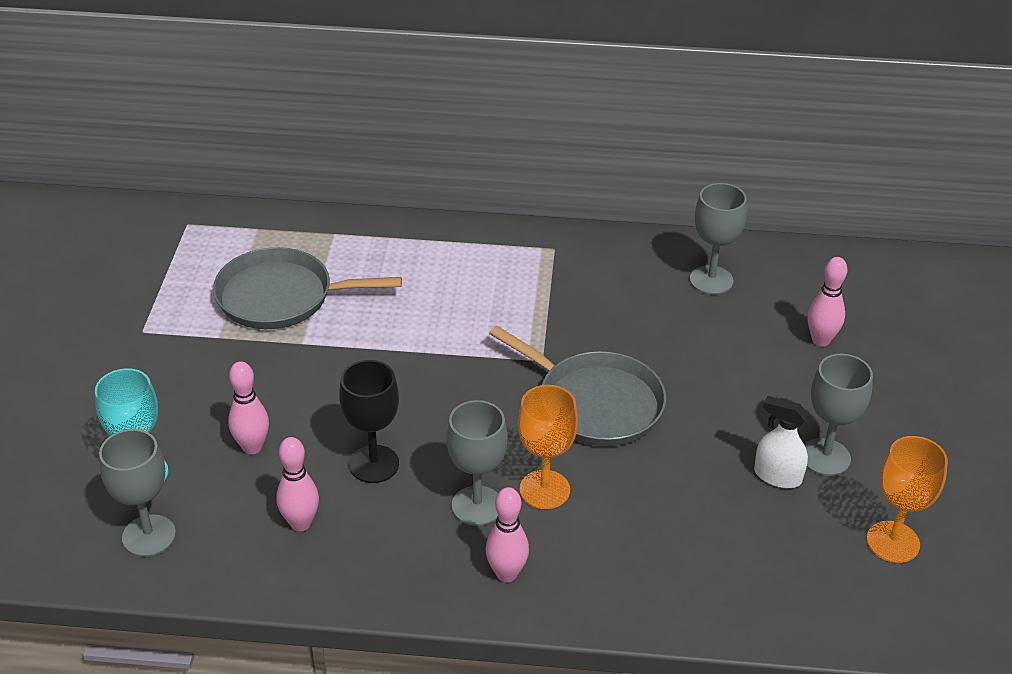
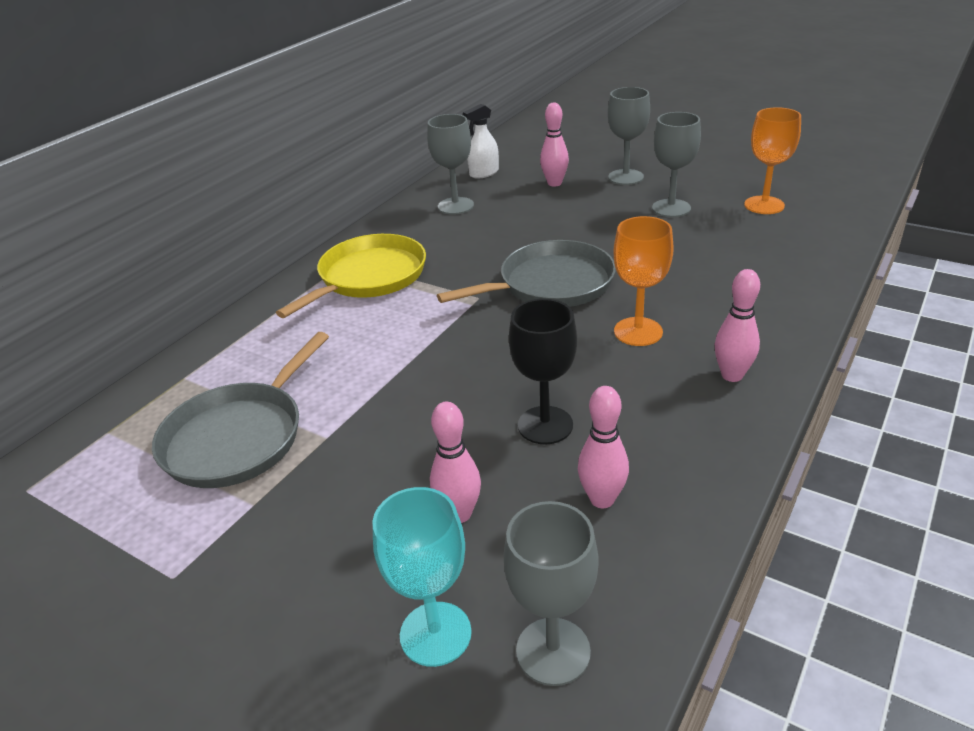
camera: 60 degrees left, 5 degrees down
grey goblet [446,400,508,526] -> grey goblet moved to [608,87,650,185]
white spray bottle [754,396,808,488] -> white spray bottle moved to [463,104,499,179]
none -> yellow pan [276,234,426,318]

